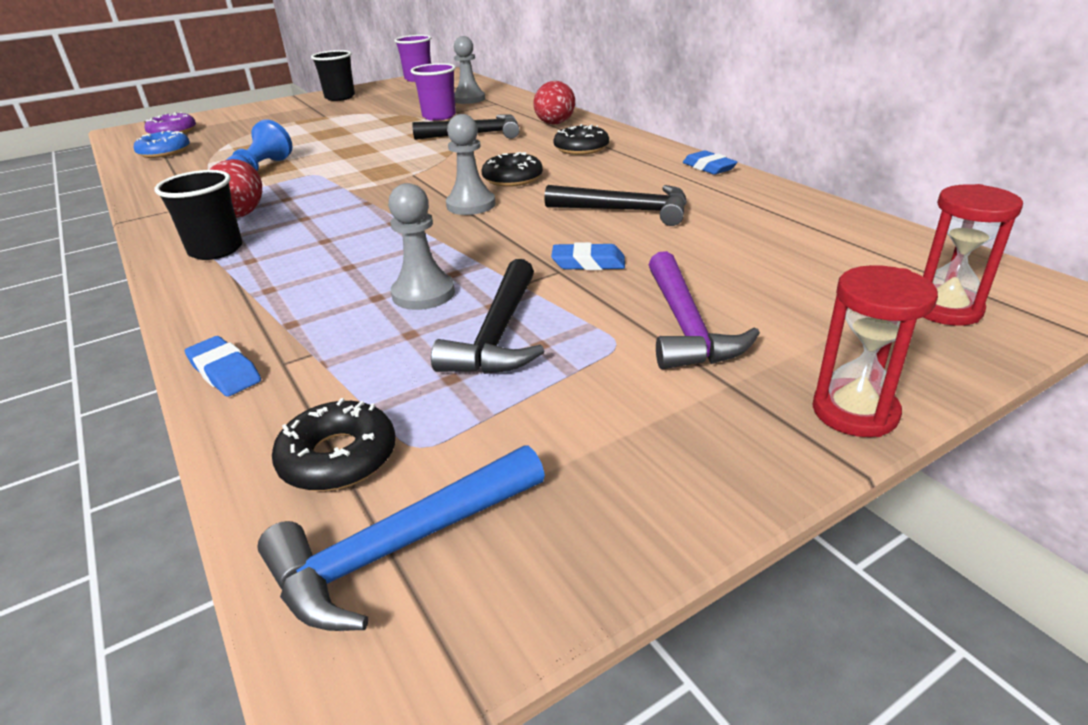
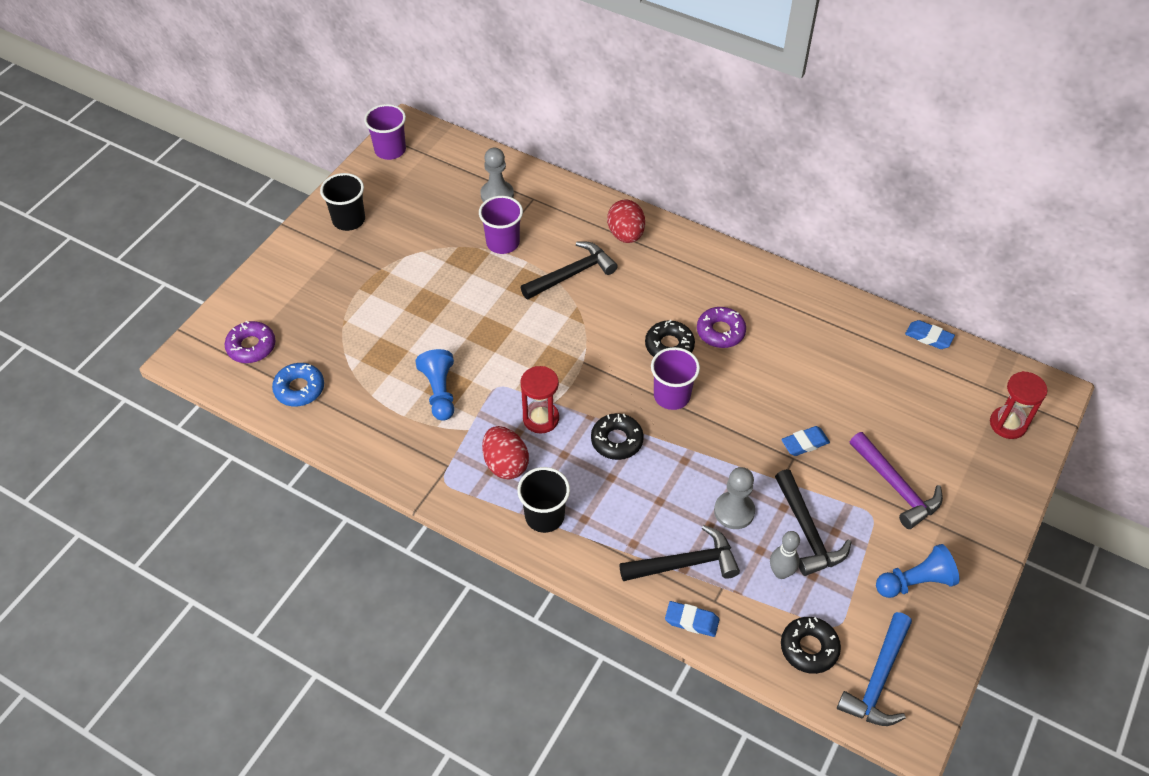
camera: 30 degrees left, 20 degrees up
grey pawn [446,114,496,215] -> purple cup [651,347,700,410]
black hammer [544,185,687,226] -> black hammer moved to [619,525,740,581]
black donut [553,124,609,155] -> black donut moved to [591,413,644,460]
blue eraser [683,151,737,175] -> blue eraser moved to [905,320,955,349]
red hourglass [812,265,938,437] -> red hourglass moved to [521,366,559,433]
none -> purple donut [697,307,746,348]
none -> grey bowling pin [770,531,800,579]
none -> blue pawn [876,544,959,598]

